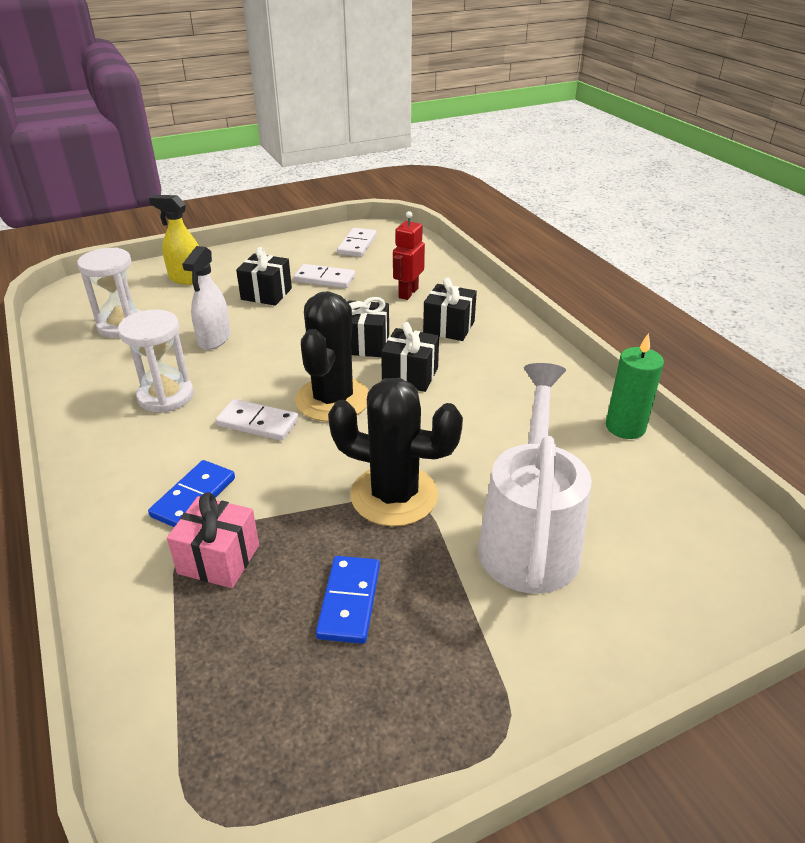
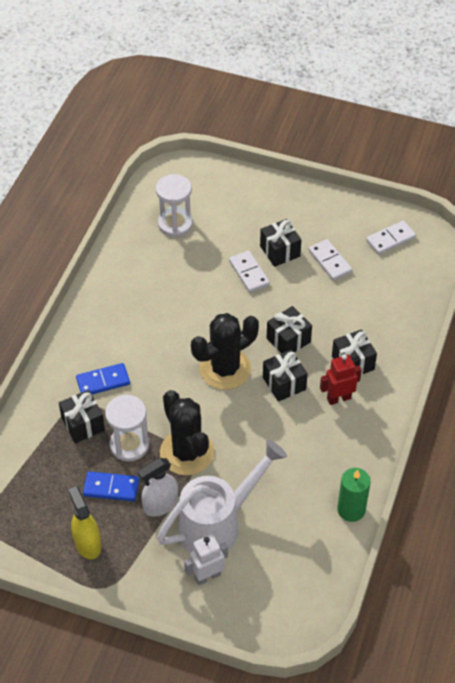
camera: 45 degrees right, 15 degrees up
white hourglass [118,310,194,413] -> white hourglass moved to [105,395,149,461]
yellow spray bottle [149,195,199,285] -> yellow spray bottle moved to [68,486,101,559]
pink gift [167,492,259,588] -> black gift [59,390,105,443]
white spray bottle [182,246,231,350] -> white spray bottle moved to [138,458,178,517]
white domino [215,399,299,441] -> white domino moved to [229,251,270,293]
blue domino [316,556,380,644] -> blue domino turned 45 degrees clockwise [83,472,139,501]
red robot [393,211,425,300] -> red robot moved to [320,354,362,405]
none -> white robot [184,534,228,586]

